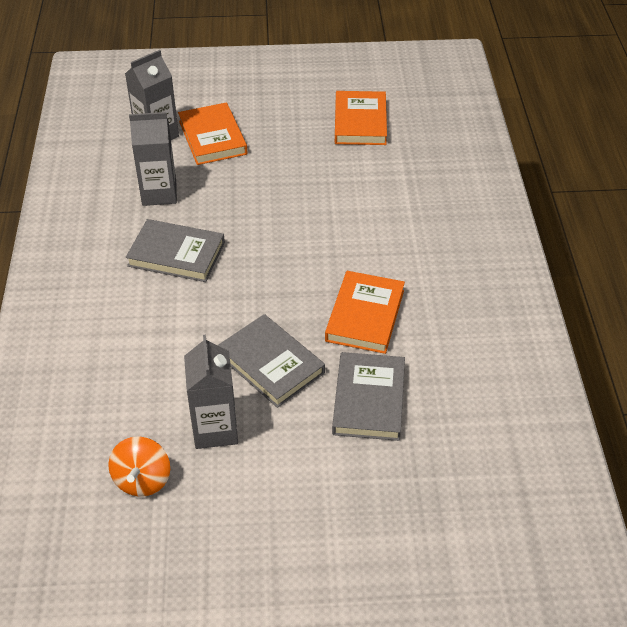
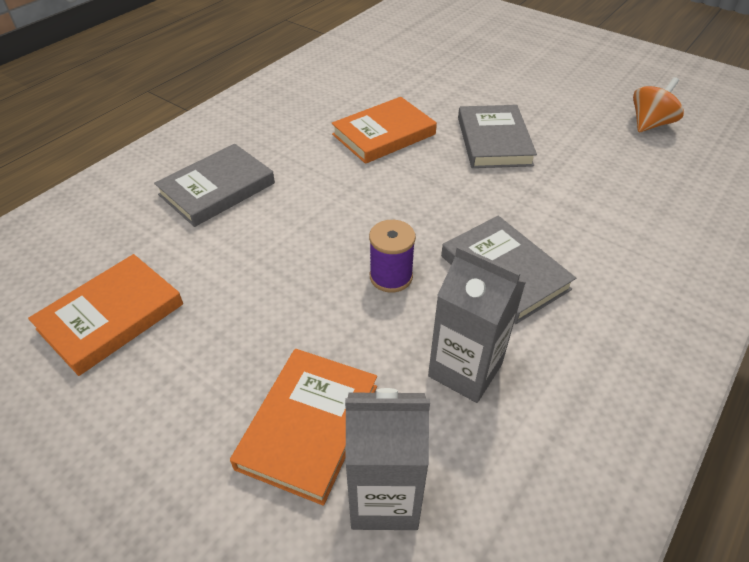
camera: 140 degrees left, 0 degrees up
grey carton [184,334,238,449] -> none
grey book [332,352,405,441] -> grey book moved to [154,144,275,227]
none -> purple spool [369,220,416,293]

